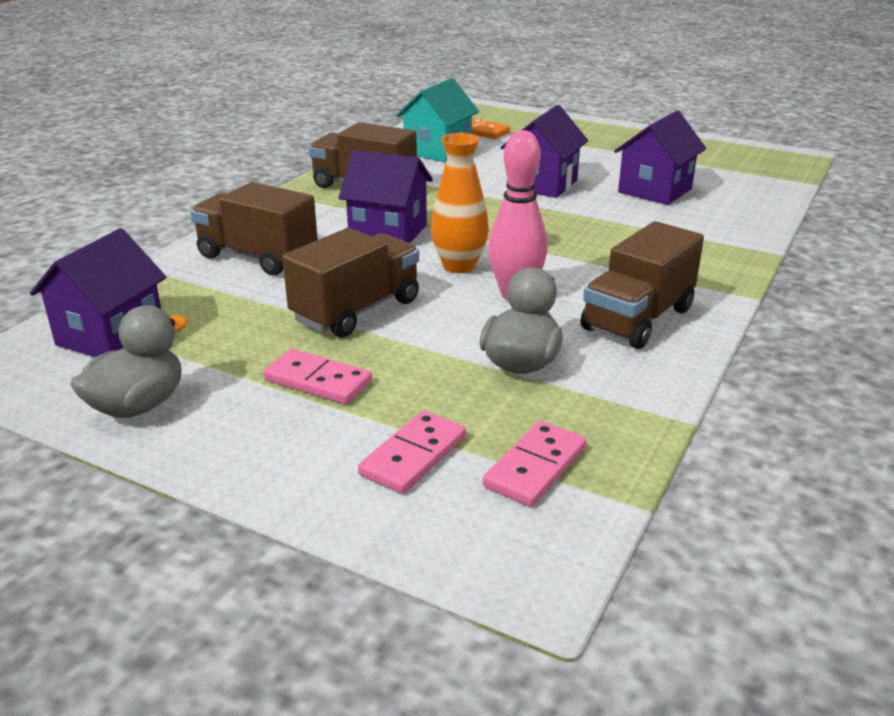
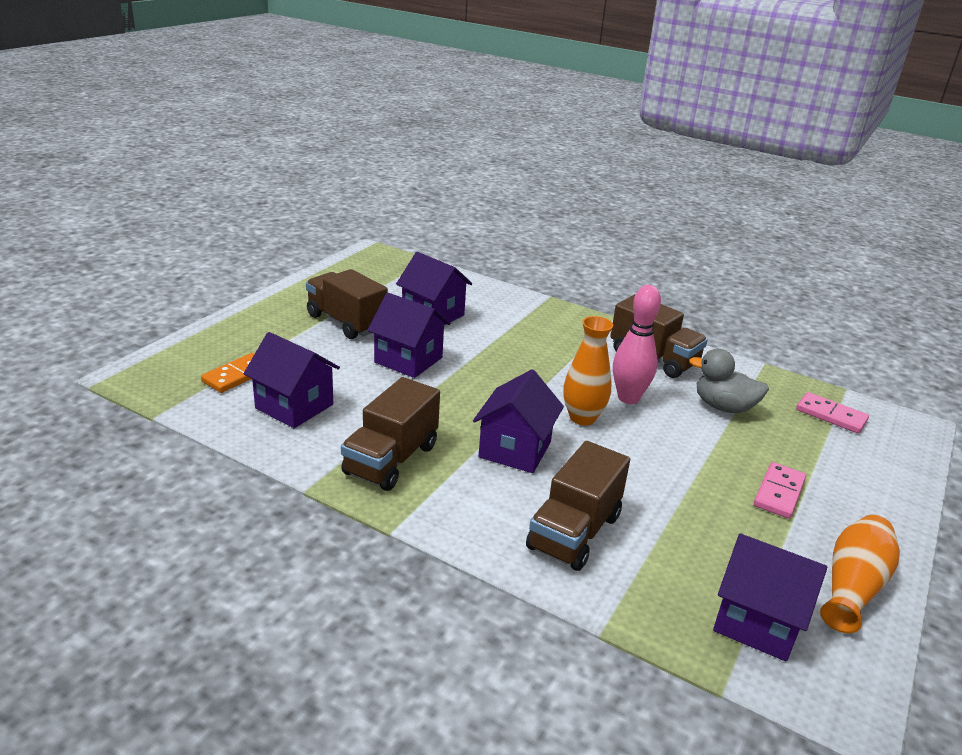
camera: 90 degrees left, 0 degrees up
grey duck [70,305,188,418] -> orange vase [820,515,900,633]
brown truck [282,228,419,337] -> brown truck moved to [306,269,388,339]
pink domino [358,410,466,494] -> none
turquoise house [396,78,479,162] -> purple house [243,332,340,428]

